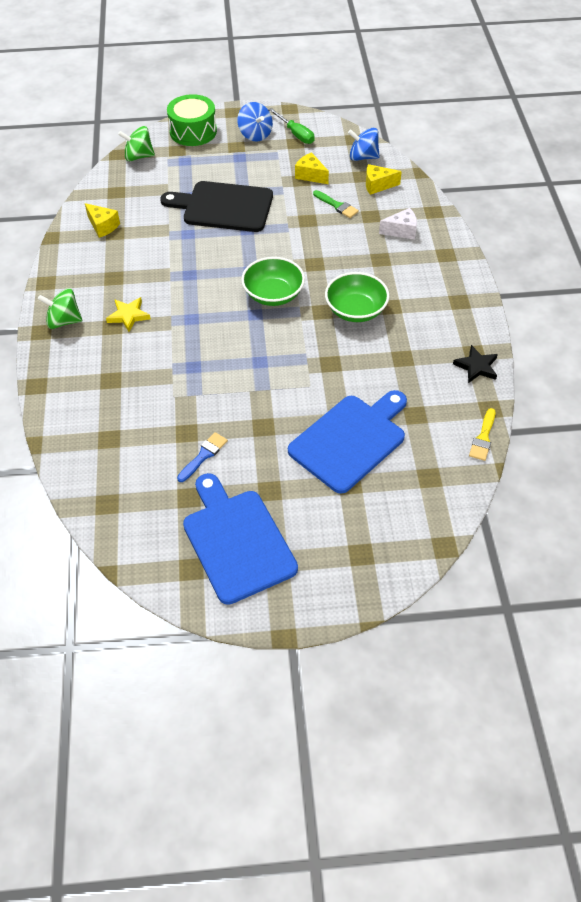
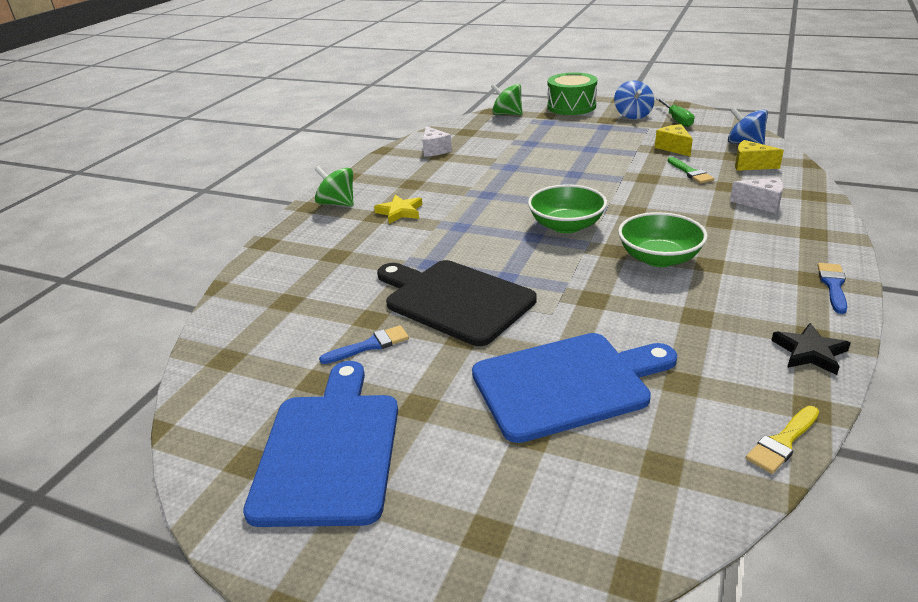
camera: 30 degrees right, 20 degrees down
yellow cheese [85,203,120,238] -> white cheese [422,126,452,157]
black cutting board [160,181,273,232] -> black cutting board moved to [377,260,537,346]
none -> blue brush [817,263,847,314]

